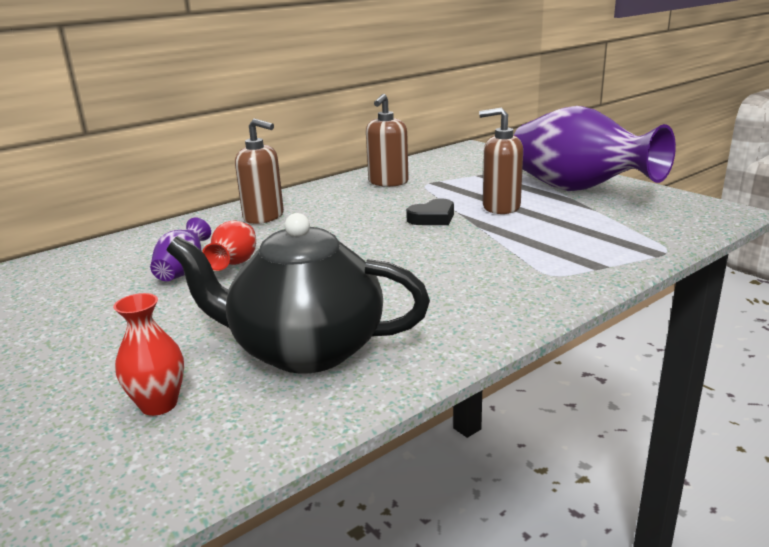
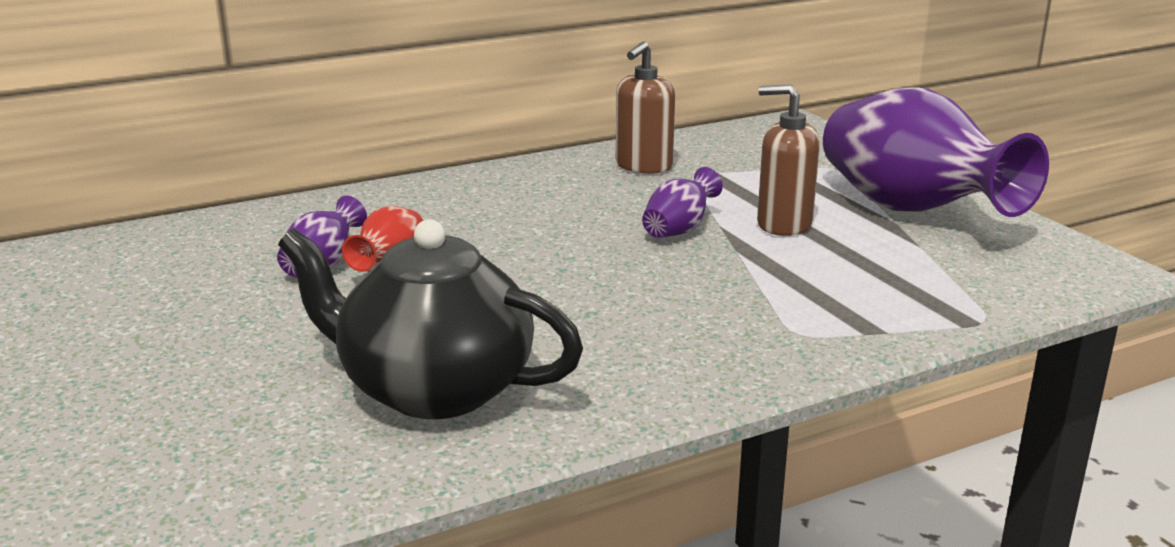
camera: 10 degrees right, 0 degrees up
red vase [113,293,184,416] -> none
brown soap dispenser [235,119,284,224] -> none
black heart [406,199,454,225] -> purple vase [642,167,723,238]

